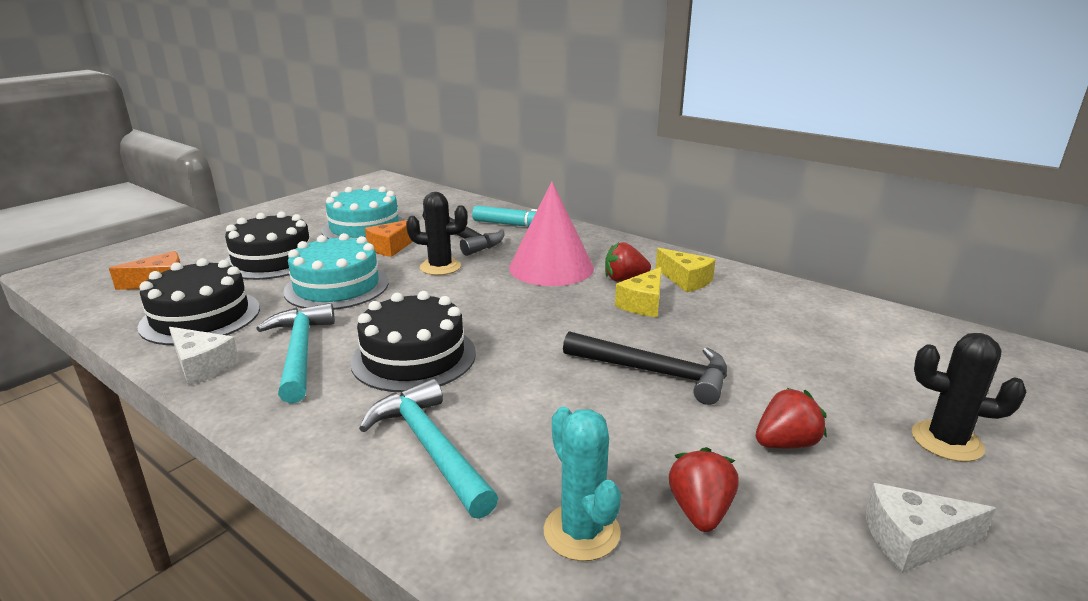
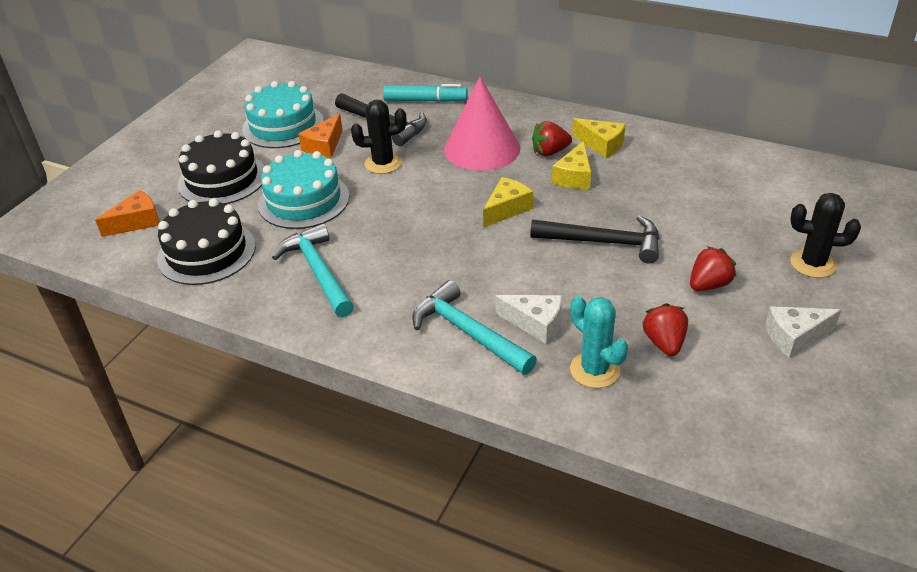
camera: 10 degrees left, 15 degrees up
white cheese [169,327,240,386] -> white cheese moved to [495,295,562,344]
black cake [350,291,476,392] -> none
none -> yellow cheese [483,177,533,228]

